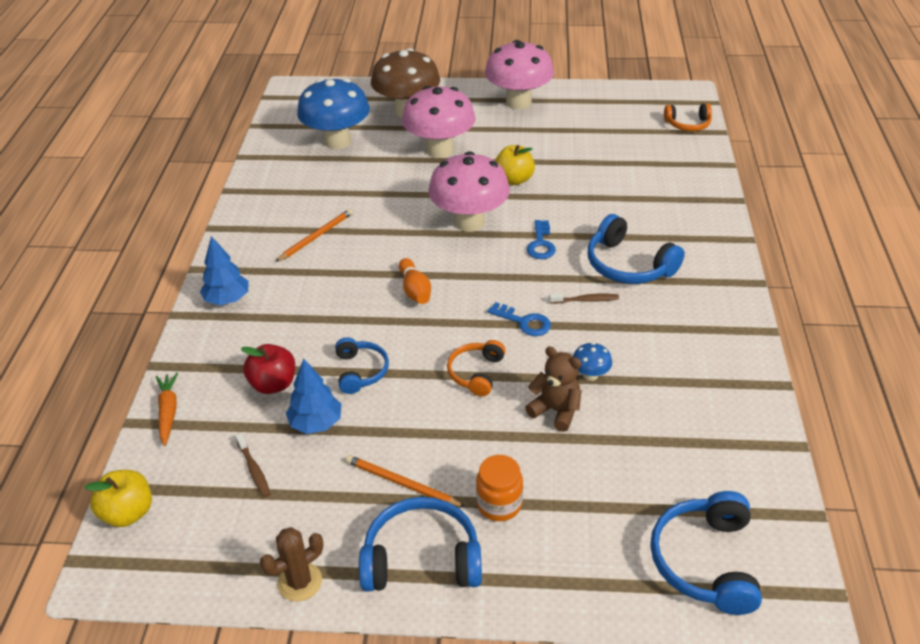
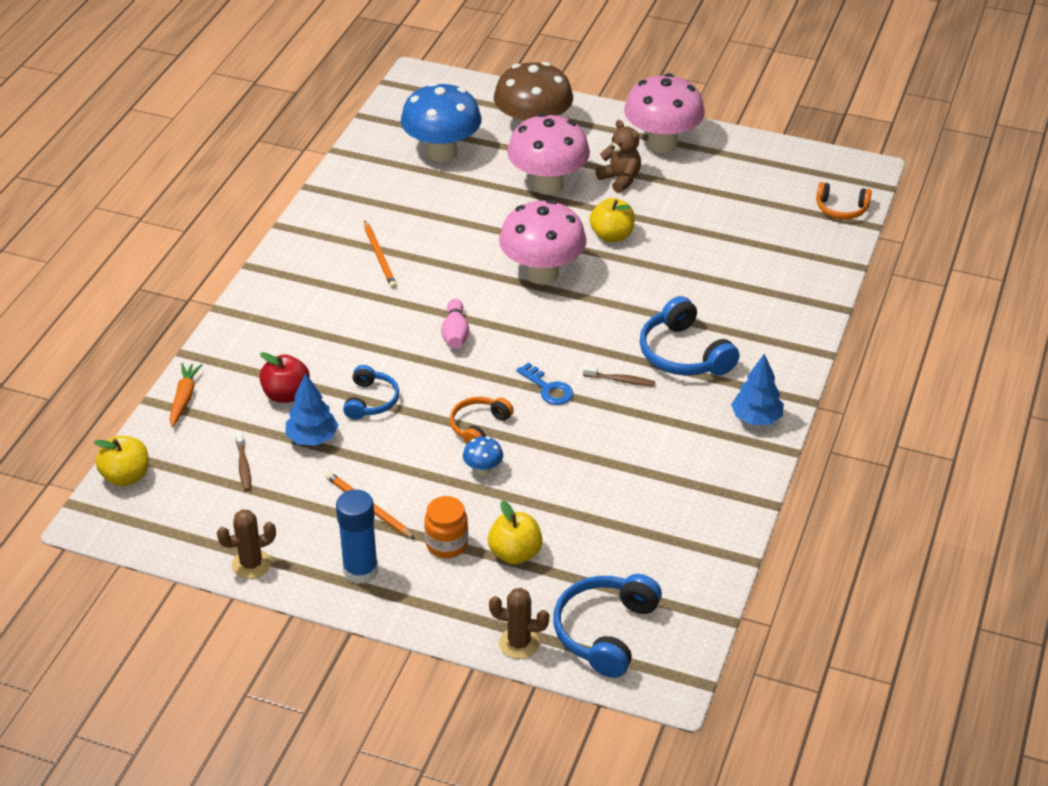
camera: 15 degrees right, 0 degrees up
blue tree [200,236,249,305] -> blue tree moved to [731,354,784,425]
orange pencil [275,209,353,262] -> orange pencil turned 105 degrees clockwise [364,220,397,288]
blue headphones [359,497,482,592] -> blue glue stick [336,489,378,584]
orange bowling pin [399,258,431,304] -> pink bowling pin [441,299,469,349]
brown teddy bear [525,346,582,432] -> brown teddy bear moved to [596,120,641,193]
blue key [527,220,556,259] -> none
blue mushroom [573,342,612,381] -> blue mushroom moved to [463,437,503,475]
none -> yellow apple [488,500,543,565]
none -> brown cactus [489,588,549,659]

